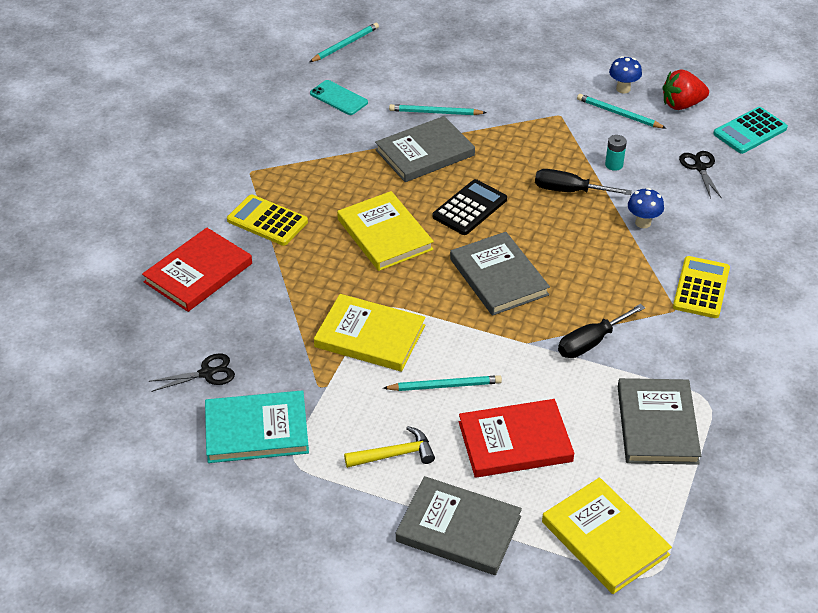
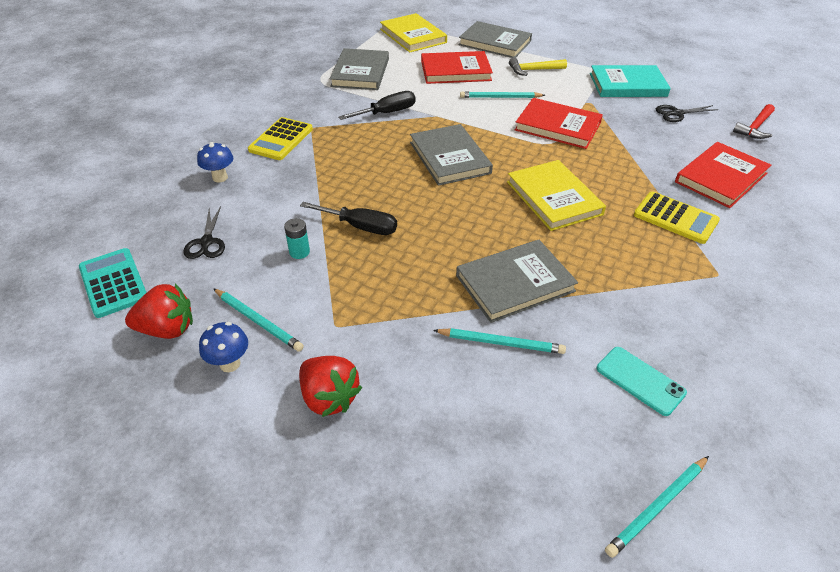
camera: 175 degrees left, 0 degrees up
yellow book [314,294,425,372] -> red book [515,98,603,149]
black calculator [433,179,507,235] -> none
blue mushroom [628,188,664,228] -> blue mushroom moved to [197,142,233,182]
turquoise calculator [713,107,788,154] -> turquoise calculator turned 90 degrees counterclockwise [79,248,147,318]
none -> red strawberry [299,356,362,417]
none -> red hammer [733,104,775,139]

